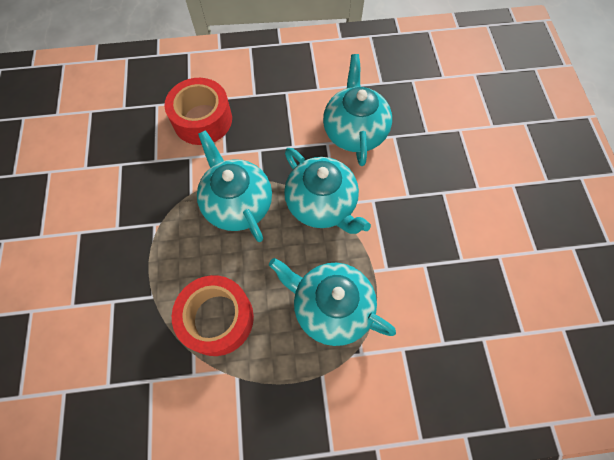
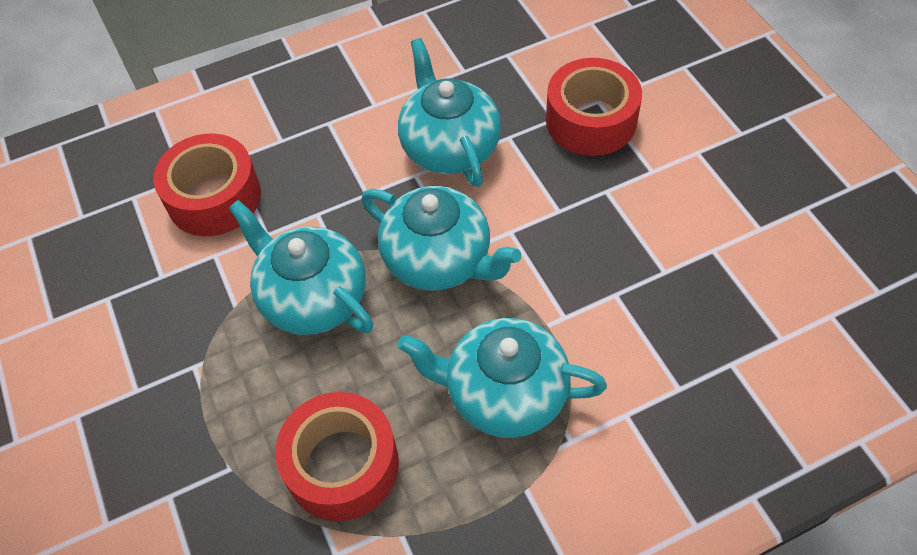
camera: 15 degrees left, 10 degrees down
none -> red tape [546,58,642,156]

